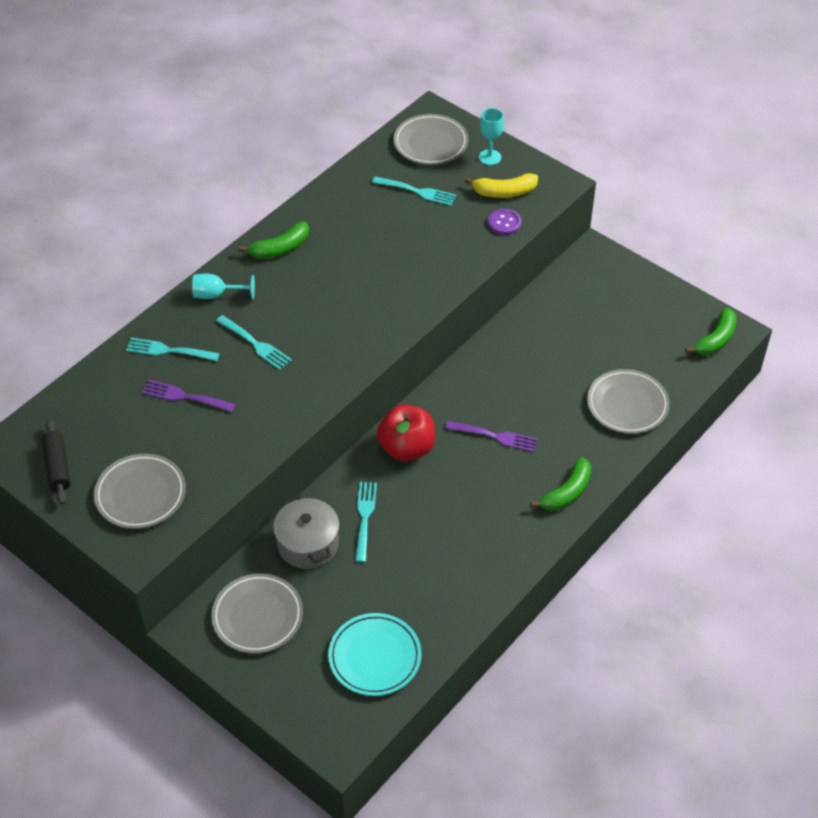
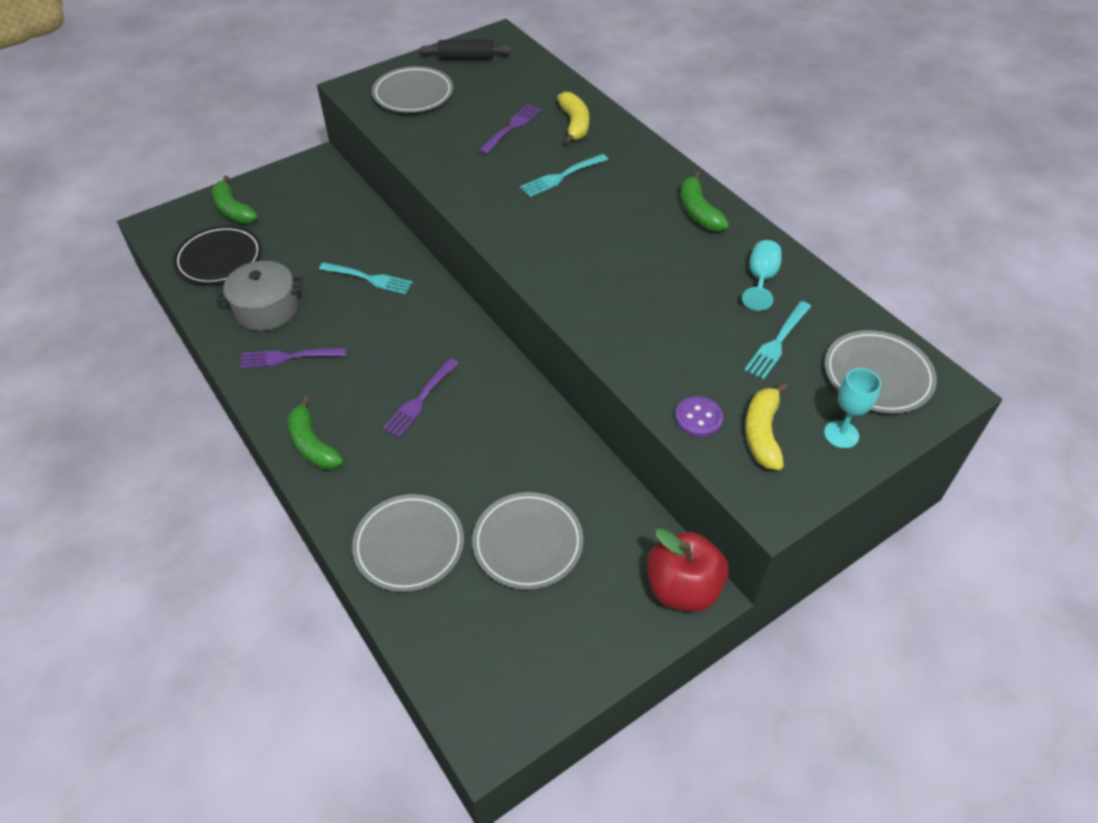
camera: 105 degrees right, 0 degrees up
turquoise fork [126,338,220,361] -> yellow banana [557,92,589,144]
turquoise goblet [192,273,255,300] -> turquoise goblet moved to [742,240,782,311]
grey plate [211,574,303,653] -> grey plate moved to [472,492,584,590]
grey pot [273,495,340,569] -> grey pot moved to [216,261,302,331]
turquoise plate [328,613,422,696] -> black plate [173,226,262,285]
red apple [377,405,435,461] -> red apple moved to [647,528,729,612]
green banana [685,307,737,355] -> green banana moved to [212,176,258,223]
none -> purple fork [239,348,346,368]

